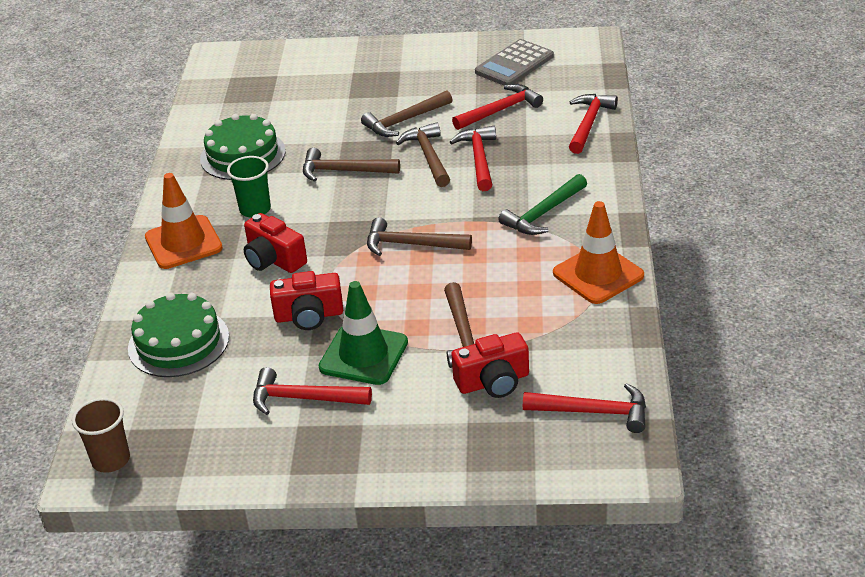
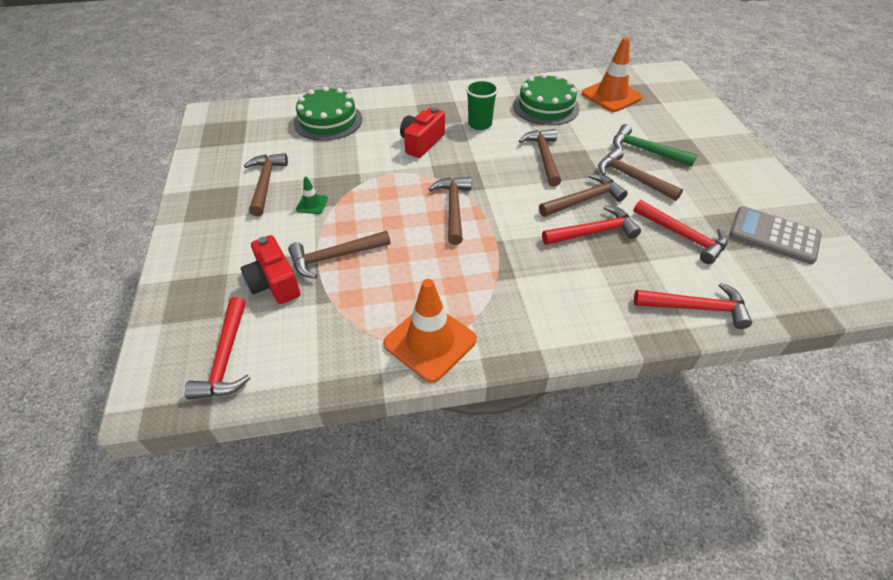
camera: 75 degrees right, 10 degrees up
brown cup [72,398,130,473] -> none
orange traffic cone [145,173,223,269] -> orange traffic cone moved to [582,37,643,112]
red hammer [253,367,372,415] -> brown hammer [244,153,288,216]
red camera [270,271,343,330] -> none
green traffic cone [319,281,408,385] -> green traffic cone [296,177,328,214], size x0.47
green hammer [498,174,587,235] -> green hammer moved to [613,124,697,166]

